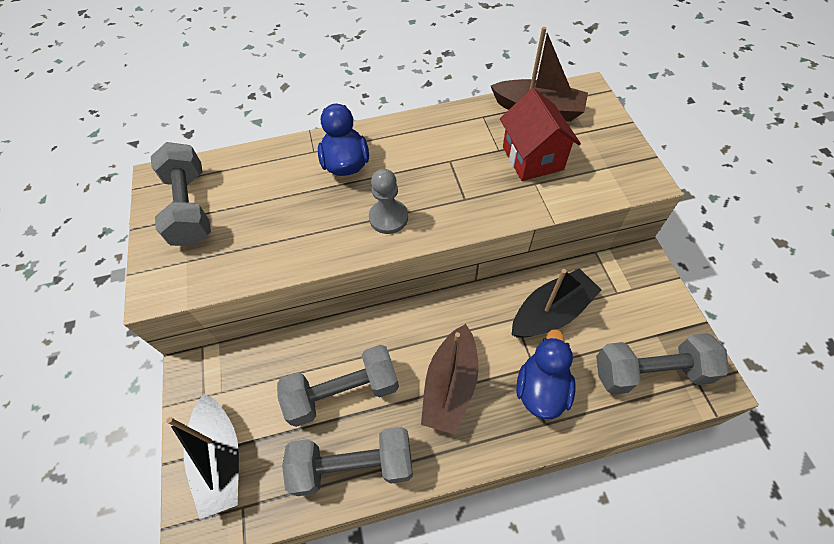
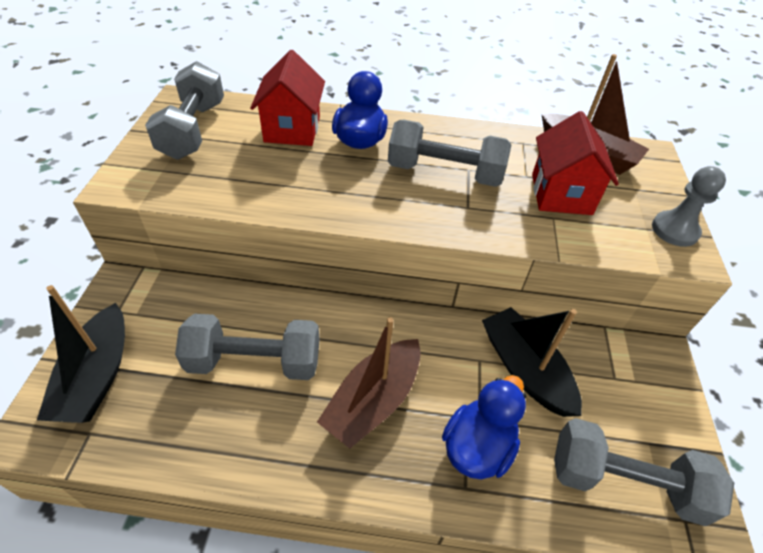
camera: 15 degrees right, 10 degrees down
grey dumbbell [282,427,413,496] -> grey dumbbell moved to [388,120,512,187]
grey pawn [369,169,408,234] -> grey pawn moved to [652,166,726,247]
black boat [512,269,601,338] -> black boat turned 105 degrees counterclockwise [482,307,582,417]
none -> red house [250,50,325,146]

